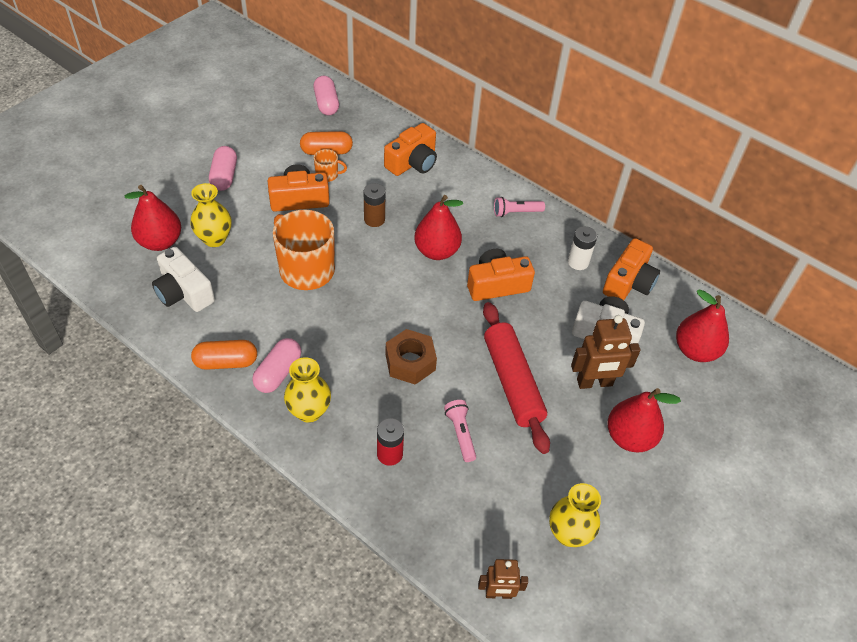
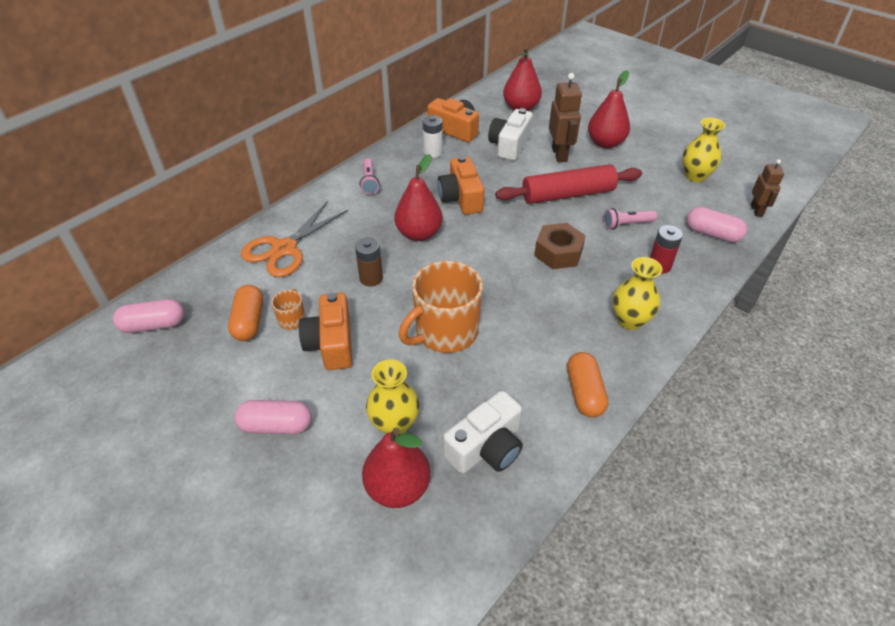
camera: 85 degrees left, 5 degrees down
pink capsule [252,338,301,393] -> pink capsule moved to [686,207,747,242]
orange camera [384,123,437,176] -> orange scissors [241,202,348,277]

